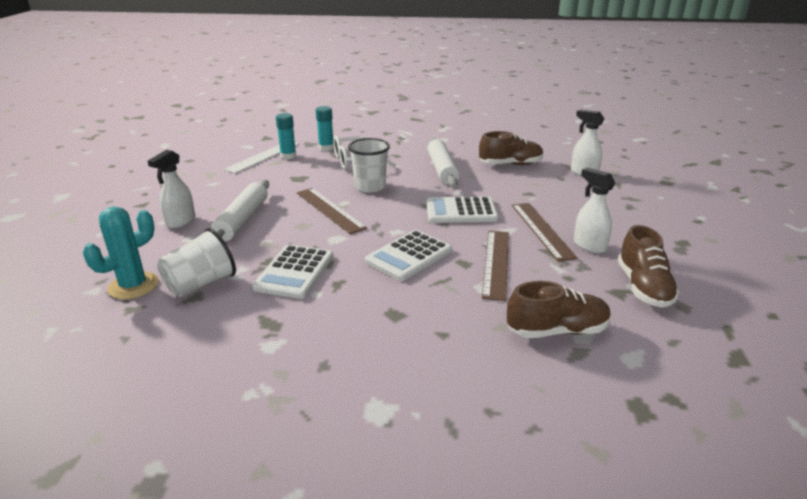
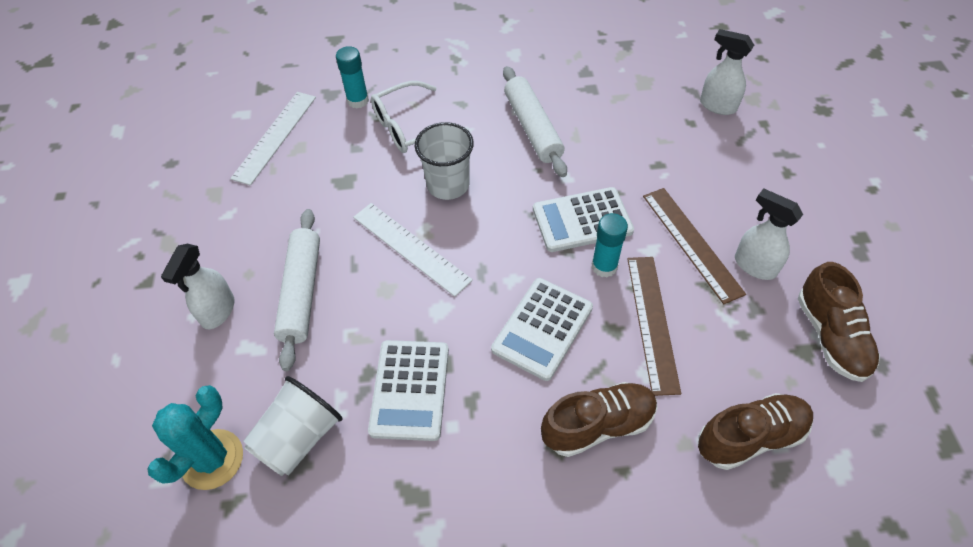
camera: 10 degrees left, 25 degrees up
turquoise glue stick [276,113,296,159] -> turquoise glue stick moved to [592,213,628,278]
brown ruler [297,188,367,234] -> white ruler [353,203,473,297]
brown shoe [479,131,543,165] -> brown shoe moved to [541,382,657,457]

